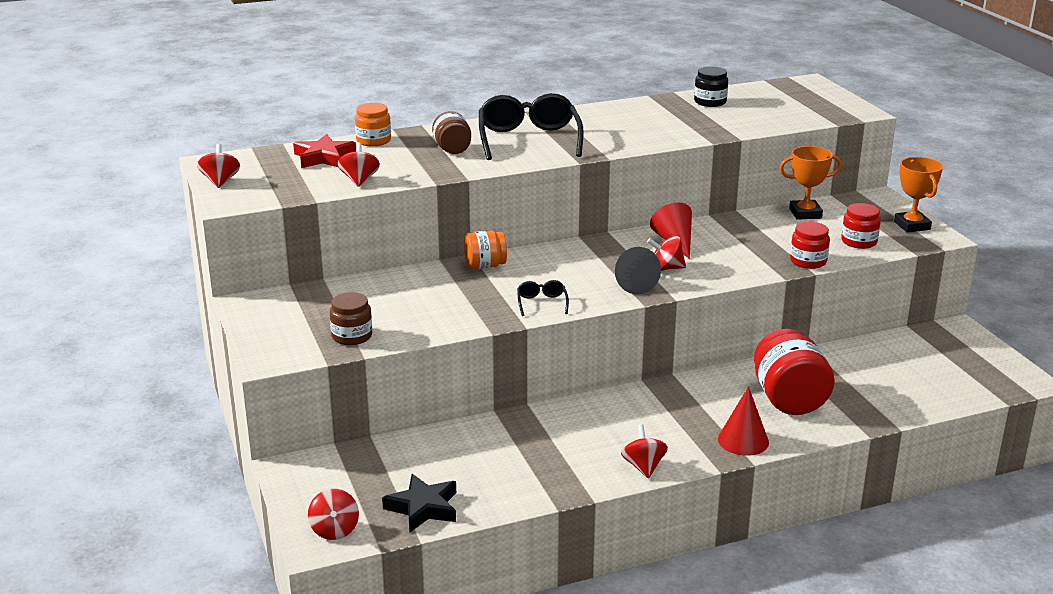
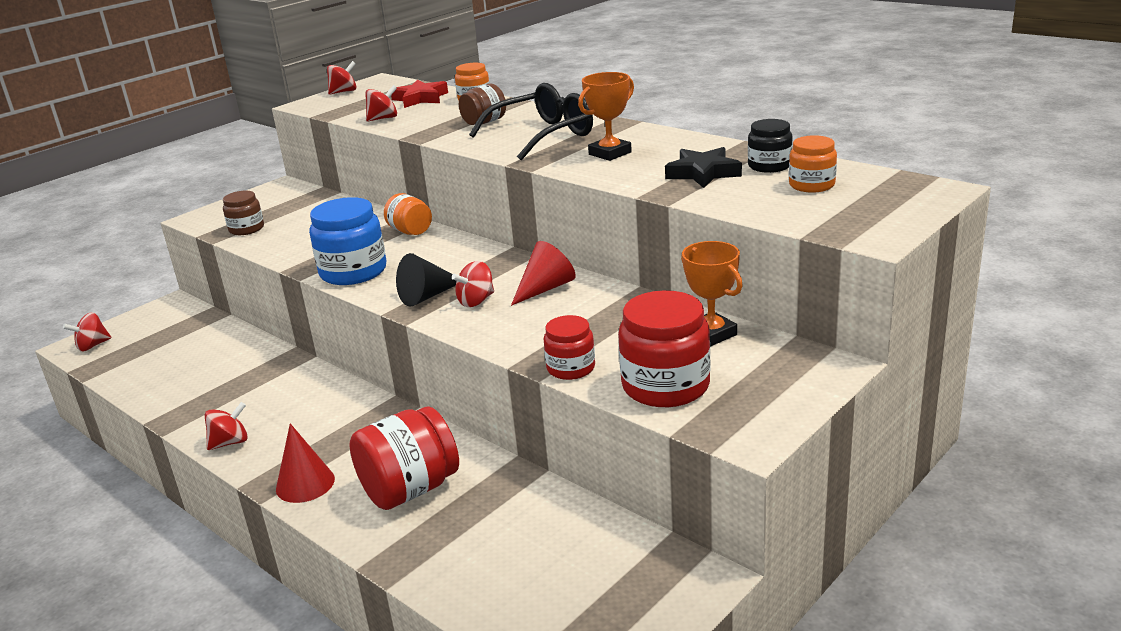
camera: 65 degrees right, 0 degrees up
black star [382,474,456,532] -> black star moved to [665,147,742,188]
black glasses [517,280,569,316] -> blue jar [309,197,387,285]
red spinning top [647,236,686,271] -> red spinning top turned 105 degrees counterclockwise [452,261,494,307]
red jar [841,203,881,249] -> red jar [618,290,710,407], size x1.72
orange trophy [894,157,943,232] -> orange trophy moved to [578,72,634,161]
none -> orange jar [789,135,837,193]

